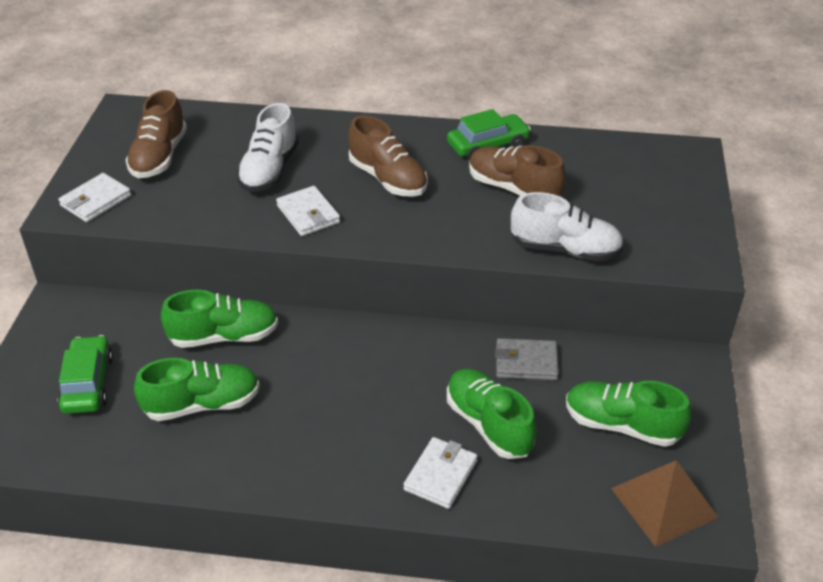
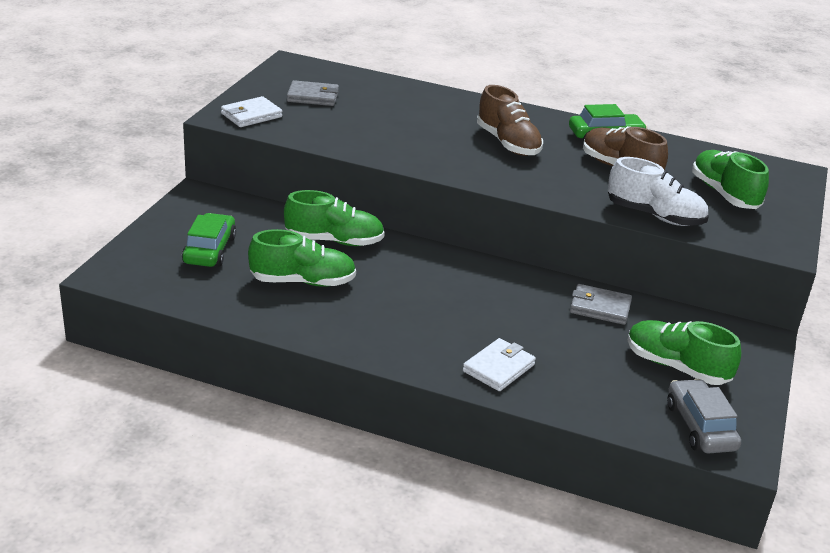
camera: 10 degrees right, 10 degrees down
brown shoe [125,90,187,178] -> grey wallet [287,80,339,106]
white shoe [237,103,299,192] -> none
white wallet [276,186,340,236] -> none
green shoe [447,369,537,459] -> green shoe moved to [692,150,769,209]
brown pyramid [611,460,719,547] -> grey car [667,379,741,453]

